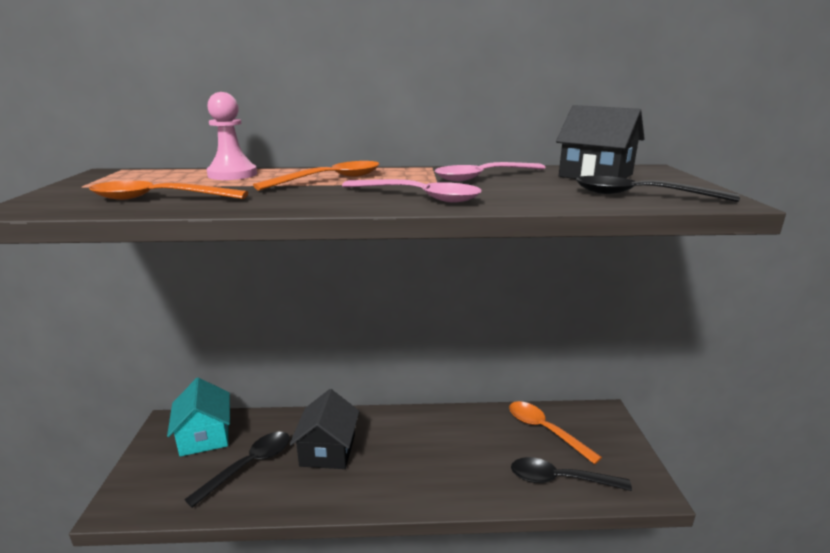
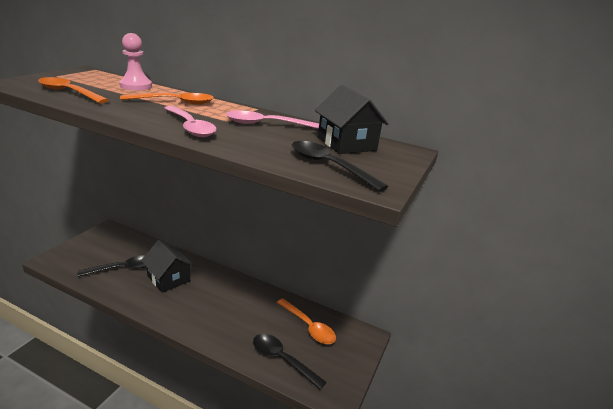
camera: 25 degrees right, 5 degrees up
turquoise house [167,378,230,457] -> none
black house [289,389,360,469] -> black house turned 75 degrees counterclockwise [141,240,194,293]
orange spoon [509,401,602,464] -> orange spoon turned 150 degrees clockwise [277,298,336,344]

